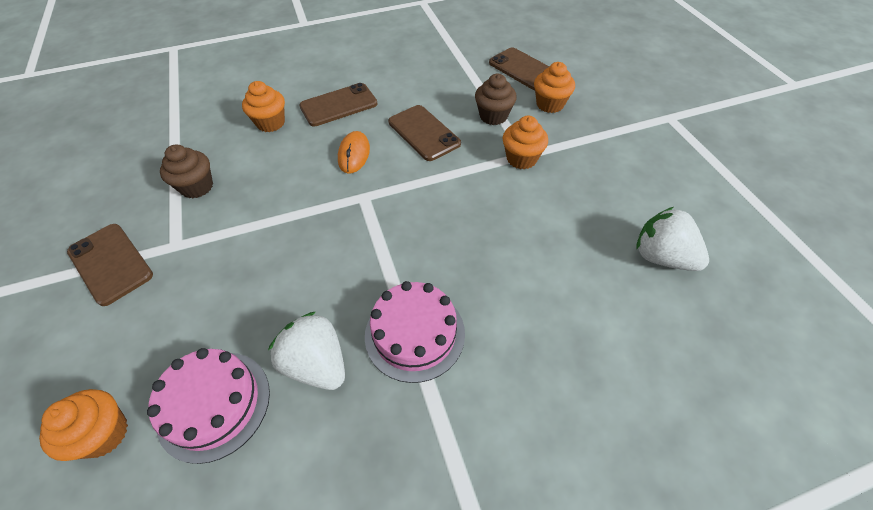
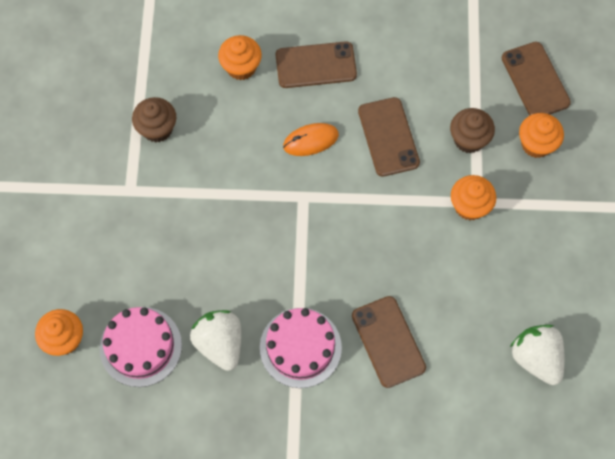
camera: 20 degrees right, 15 degrees up
brown phone [67,224,153,306] -> brown phone moved to [352,296,426,388]
orange mouse [338,131,370,174] -> orange mouse turned 45 degrees clockwise [283,123,339,156]

